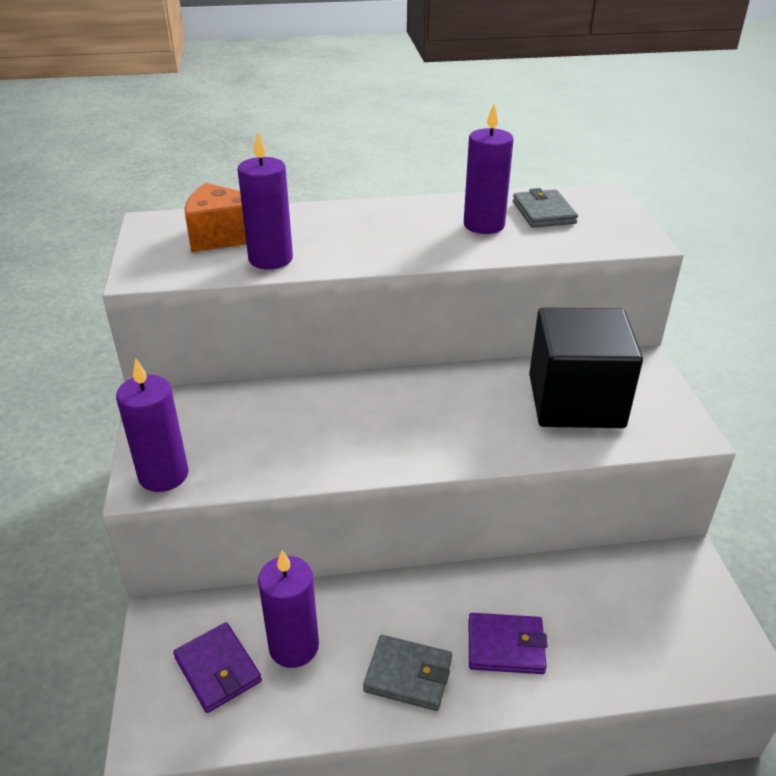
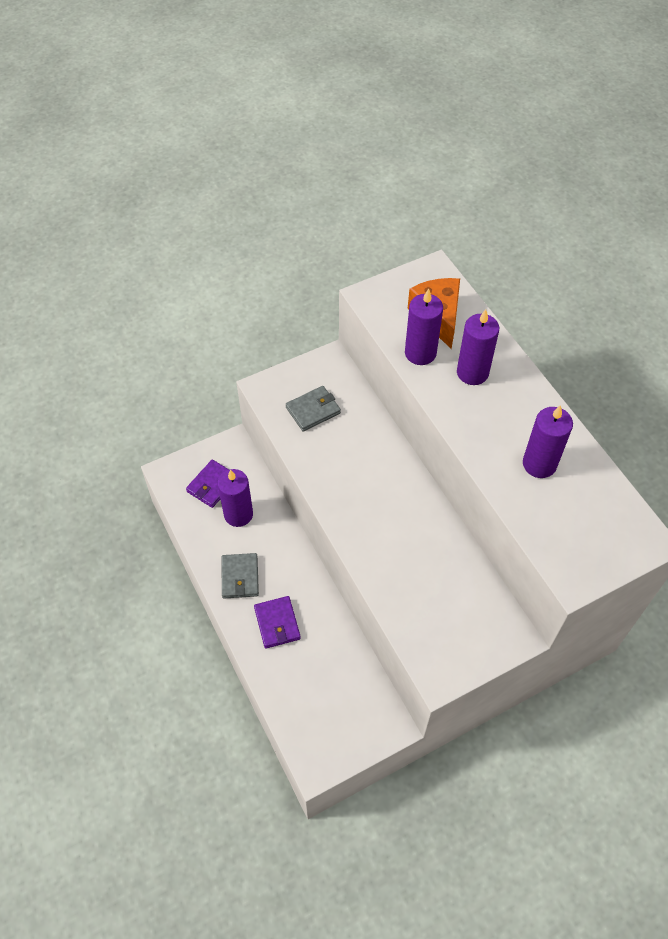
camera: 70 degrees right, 20 degrees up
purple candle [116,358,189,492] -> purple candle moved to [457,309,499,385]
grey wallet [513,188,578,228] -> grey wallet moved to [286,386,341,432]
black cube [529,307,643,428] -> none

